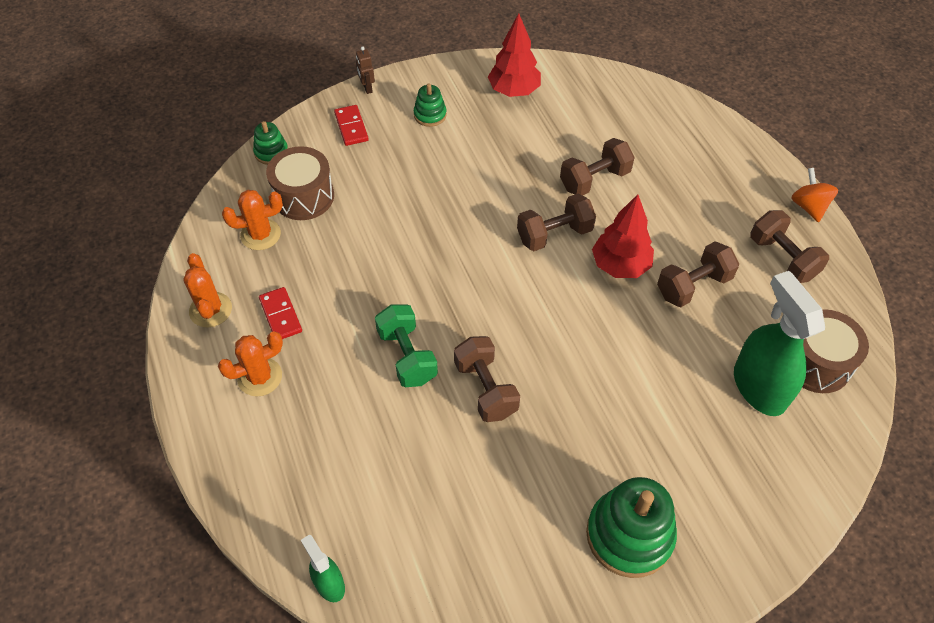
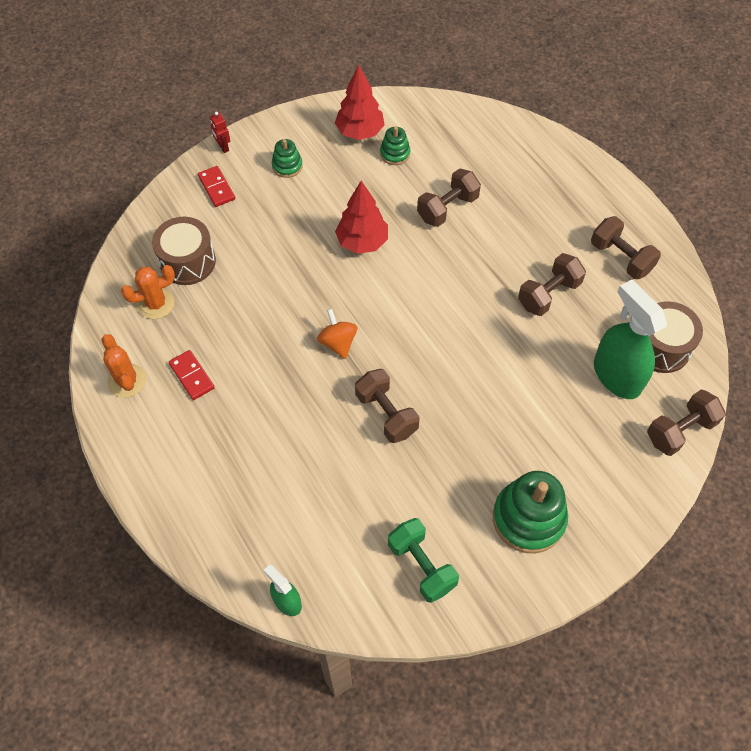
camera: 10 degrees left, 5 degrees up
orange cactus [218,331,283,397] -> none
green stacking toy [253,121,288,165] -> green stacking toy moved to [380,126,410,165]
brown robot [356,46,375,94] -> red robot [210,112,230,153]
green dumbbell [375,304,438,387] -> green dumbbell moved to [388,518,459,603]
brown dumbbell [517,193,596,251] -> brown dumbbell moved to [647,389,726,456]
red tree [592,194,654,278] -> red tree moved to [335,181,388,254]
orange spinning top [791,168,838,222] -> orange spinning top moved to [317,308,357,359]

